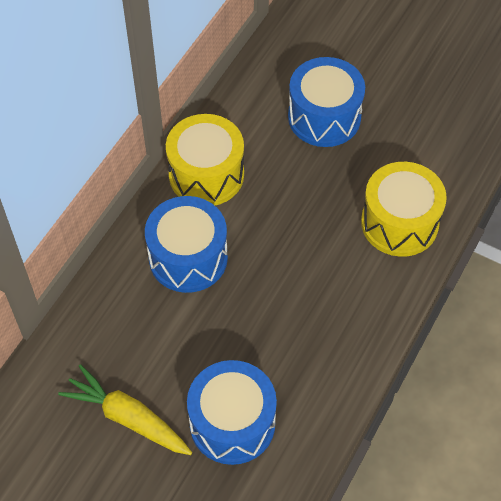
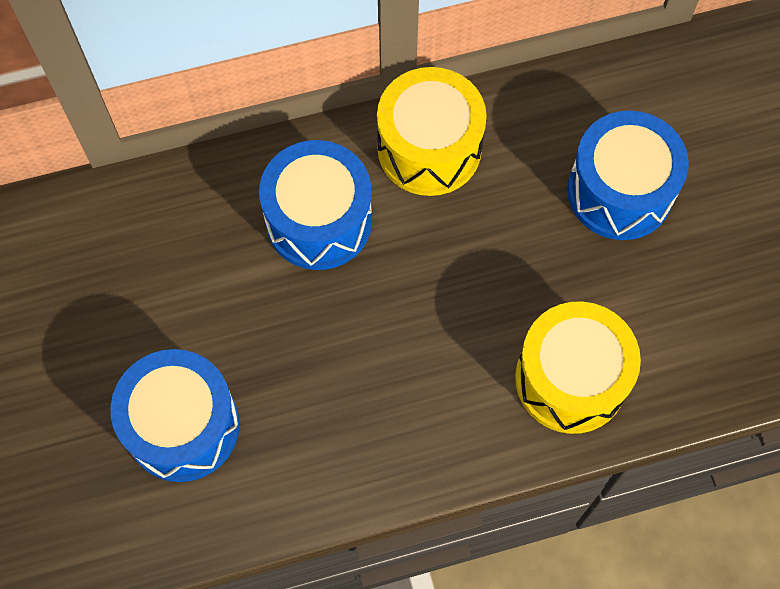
camera: 45 degrees right, 10 degrees up
yellow carrot [58,364,192,455] -> none

